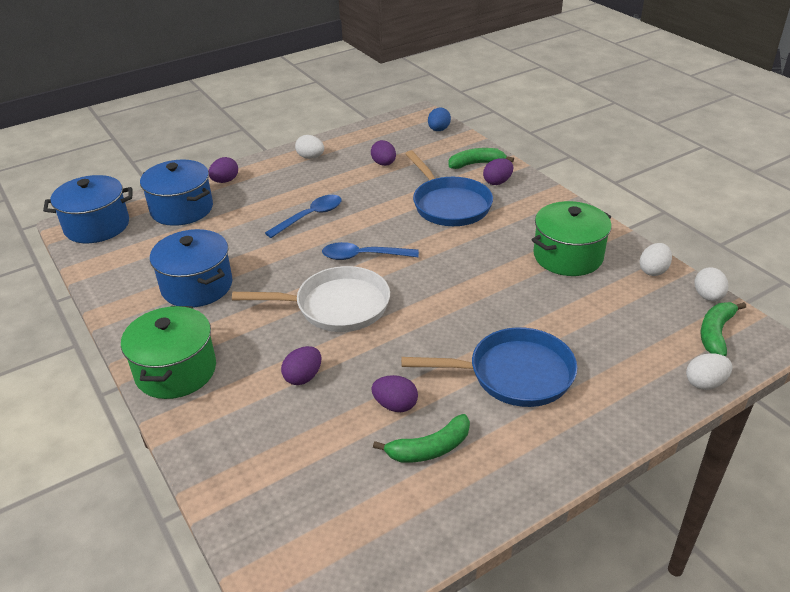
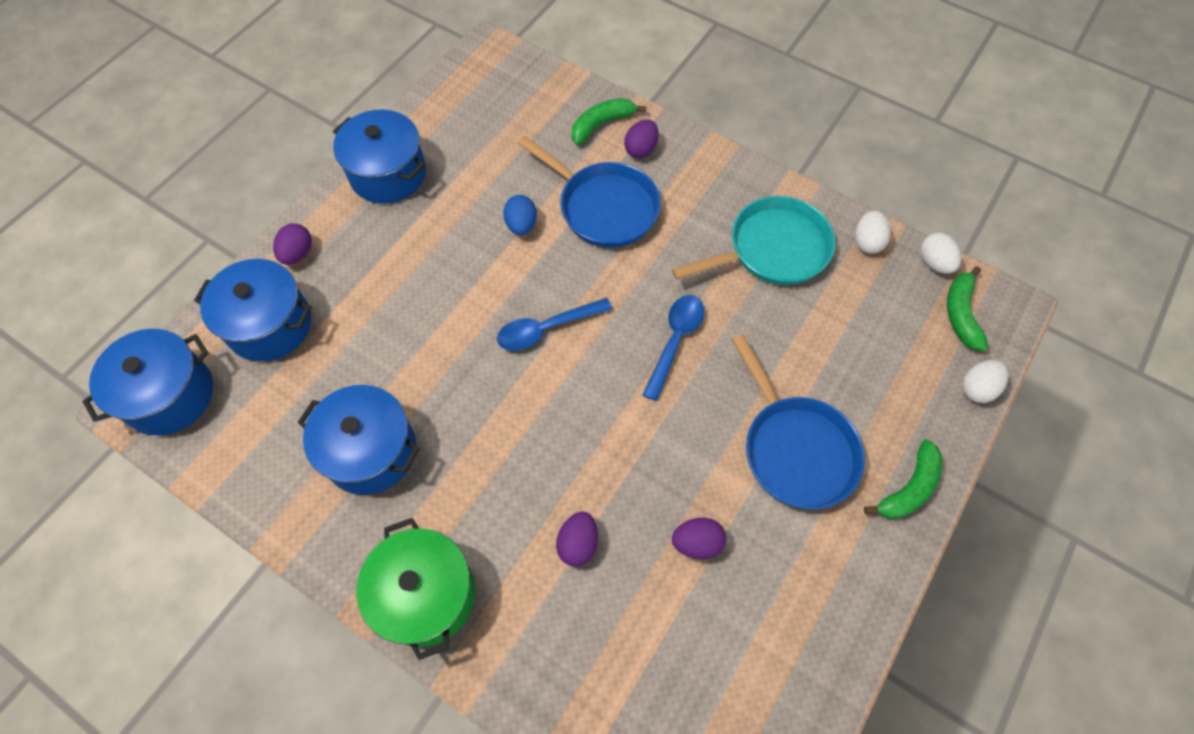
camera: 25 degrees left, 25 degrees up
white pan [232,266,390,332] -> none
blue spoon [265,195,342,238] -> blue spoon moved to [642,295,704,401]
white egg [295,135,324,159] -> blue pot [333,110,426,204]
purple egg [371,140,396,166] -> none
green banana [373,414,470,463] -> green banana moved to [864,439,942,519]
blue pan [401,327,577,407] -> blue pan turned 90 degrees clockwise [732,334,865,509]
blue egg [428,107,451,131] -> blue egg moved to [503,195,537,235]
green pot [532,201,612,276] -> turquoise pan [672,196,835,285]

